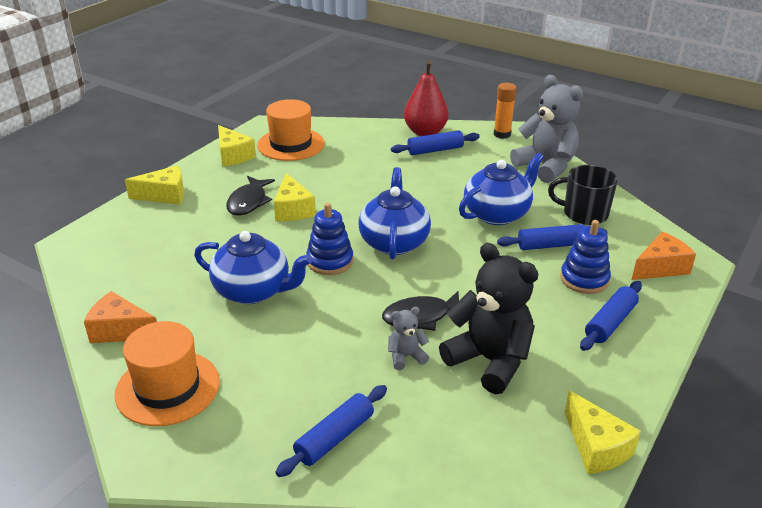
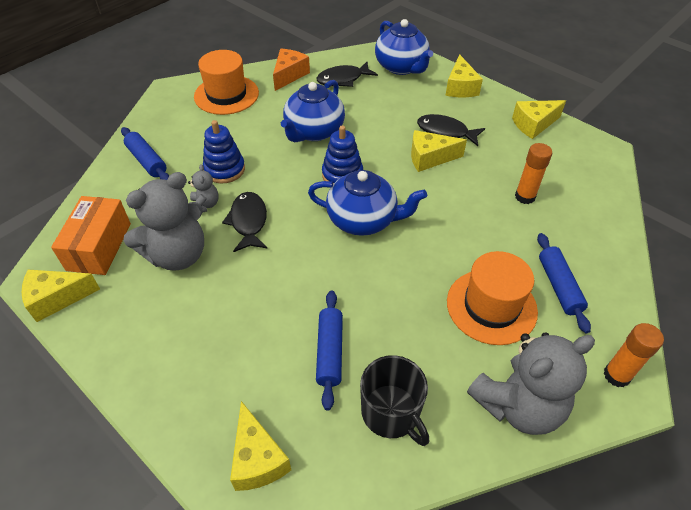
camera: 100 degrees right, 15 degrees up
orange hat [257,99,325,161] -> orange hat moved to [447,251,538,345]
red pear [404,61,449,136] -> none
black teddy bear [439,243,539,394] -> grey teddy bear [123,172,204,271]
blue teapot [459,153,544,225] -> blue teapot moved to [375,19,433,75]
black mug [548,165,618,225] -> black mug turned 120 degrees clockwise [360,355,429,446]
blue stacking toy [560,220,611,294] -> blue stacking toy moved to [203,120,245,183]
blue rolling pin [580,281,642,351] -> none
orange cheese [632,232,696,280] -> yellow cheese [230,401,291,491]
none -> orange box [51,196,131,275]
none -> black fish [316,62,378,87]
none -> orange glue stick [515,143,552,204]

